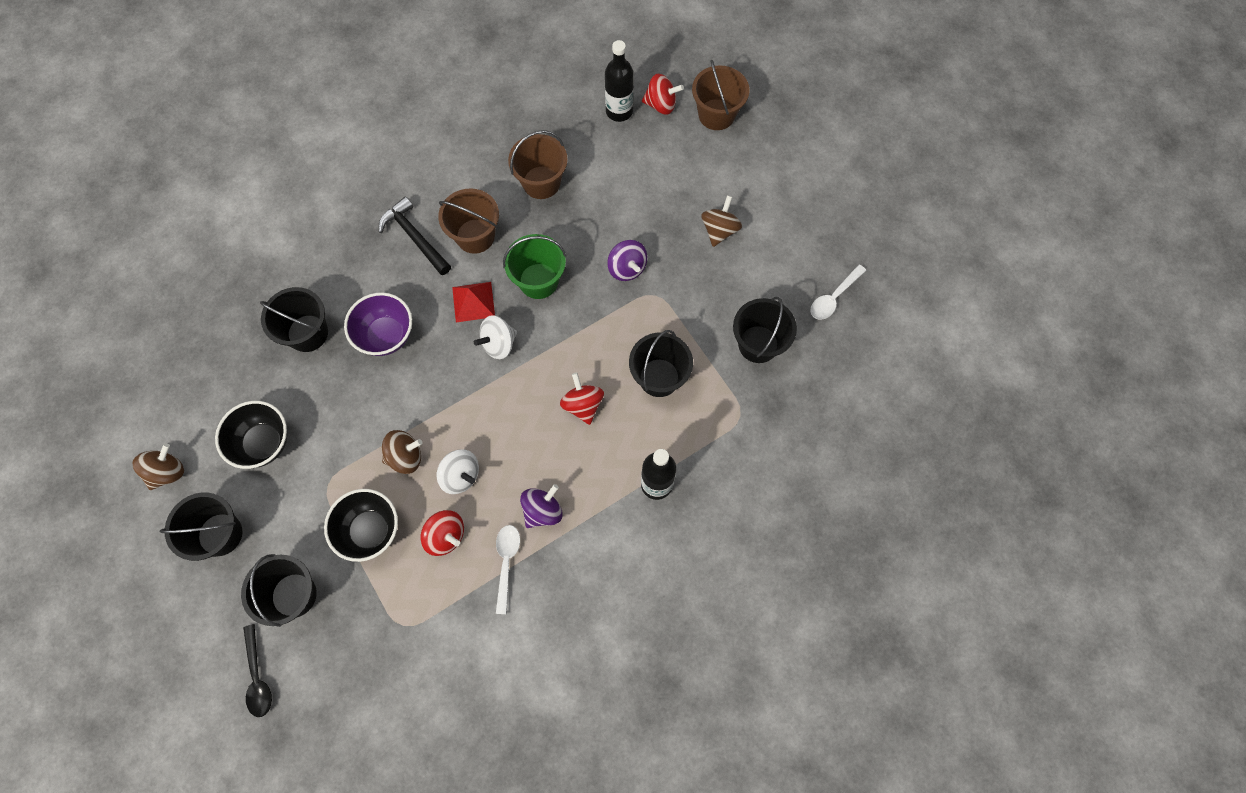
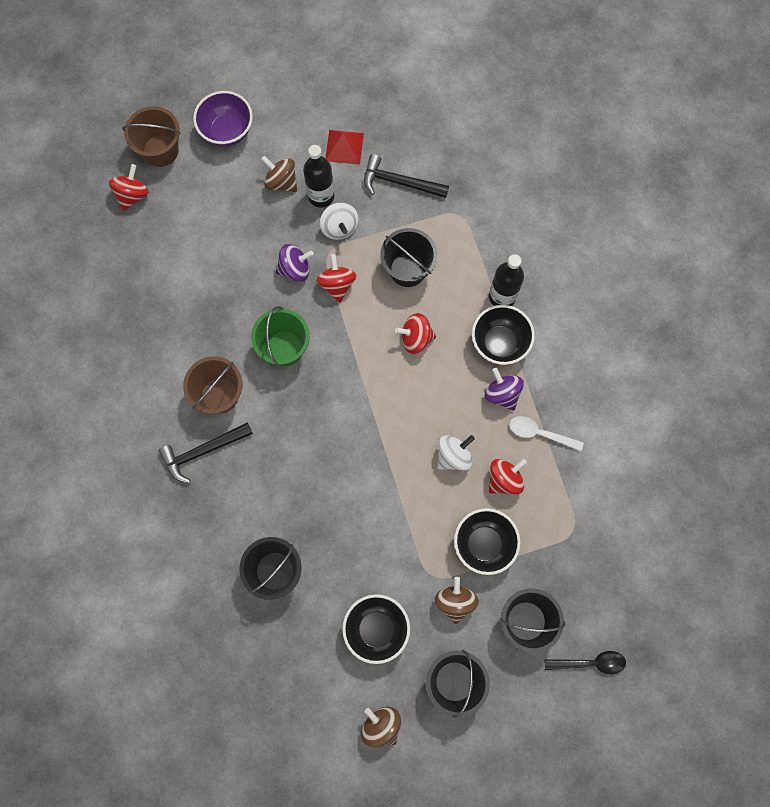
camera: 75 degrees left, 5 degrees up
purple bowl [344,292,412,356] -> purple bowl moved to [193,91,253,147]
brown spinning top [382,430,423,474] -> brown spinning top moved to [434,577,479,624]
red pyramid [452,282,495,322] -> red pyramid moved to [325,130,364,165]
white spinning top [474,315,517,359] -> white spinning top moved to [320,203,359,240]
brown bucket [508,130,568,199] -> none
black bottle [605,40,634,122] -> black bottle moved to [303,145,334,208]
black bucket [733,297,797,363] -> black hammer [364,154,449,198]
white spoon [810,264,866,320] -> none
none -> red spinning top [316,254,356,303]
none -> black bowl [472,305,535,365]

